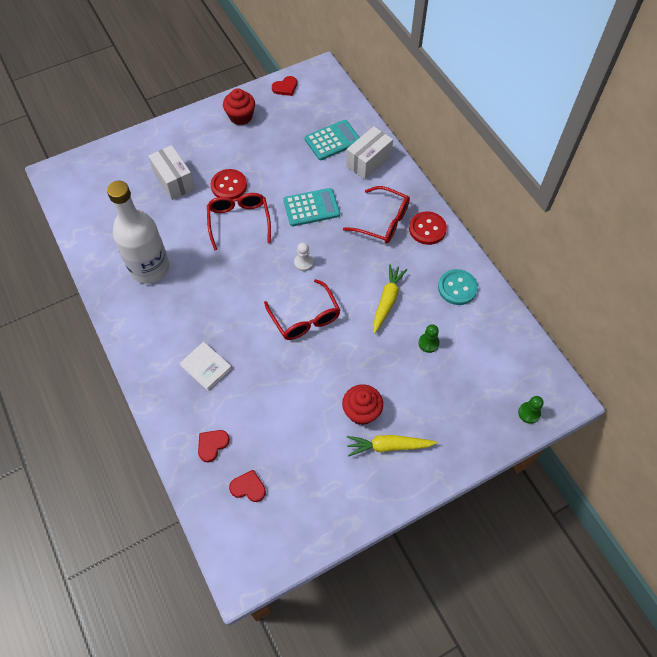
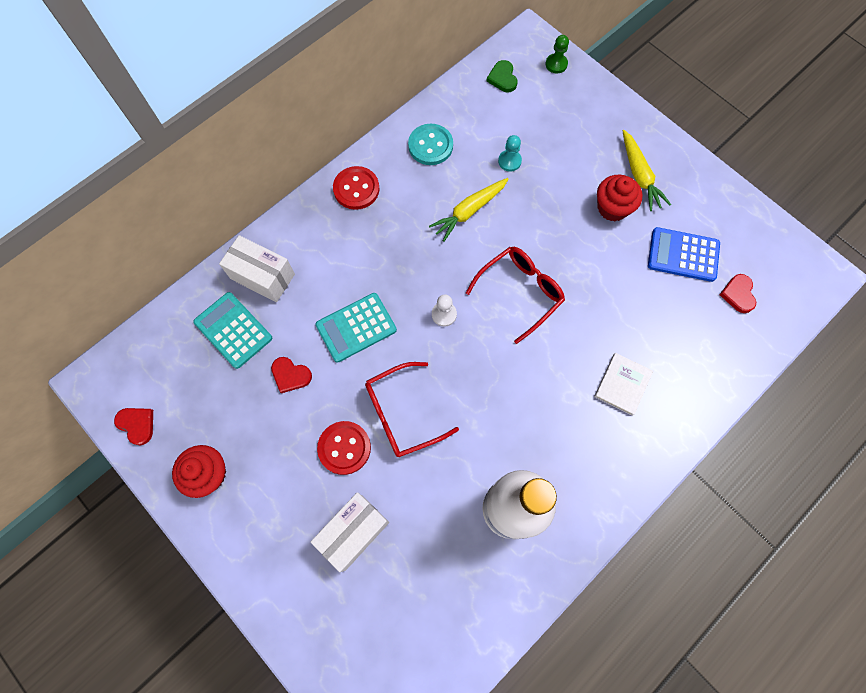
camera: 105 degrees left, 10 degrees up
red heart [198,430,230,462] -> red heart moved to [271,357,312,393]
turquoise calculator [283,188,340,226] -> turquoise calculator turned 90 degrees counterclockwise [315,293,397,363]
red glasses [343,186,410,244] -> none
yellow carrot [373,264,407,334] -> yellow carrot turned 45 degrees counterclockwise [429,178,508,242]
green pawn [418,324,440,353] -> turquoise pawn [498,135,522,172]
none -> green heart [486,60,517,92]
none -> blue calculator [648,227,720,282]

